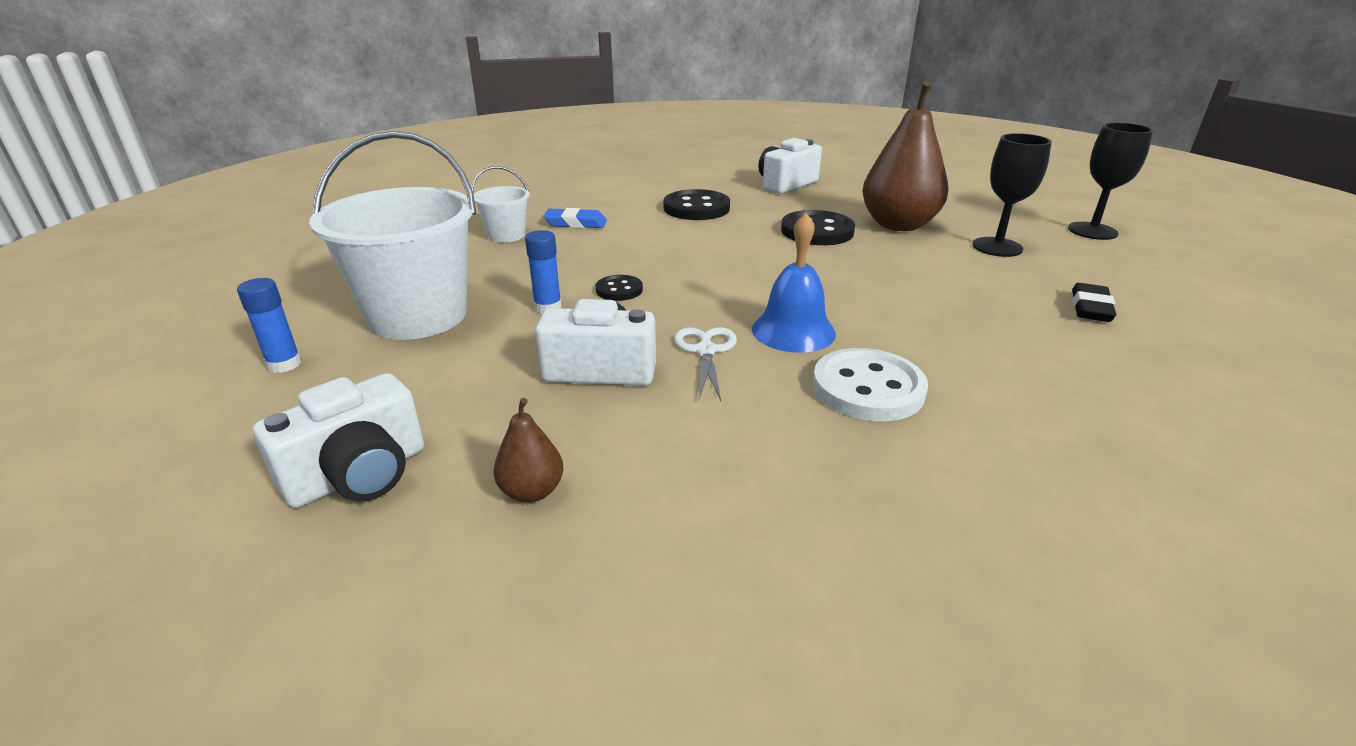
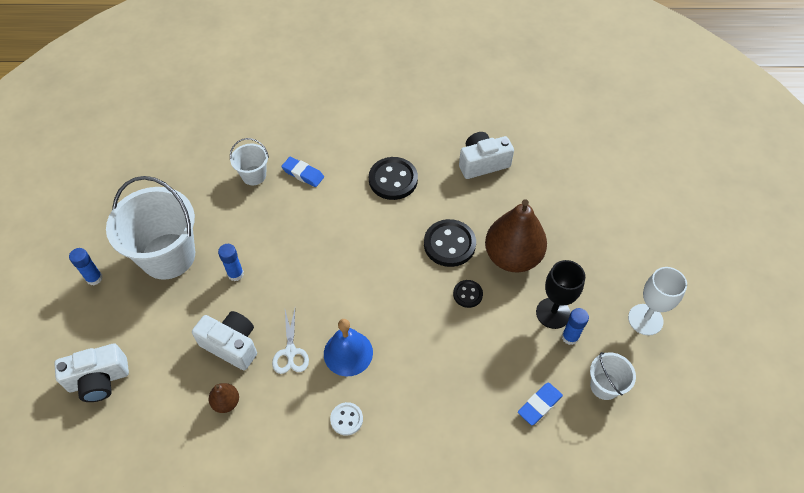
camera: 25 degrees right, 25 degrees up
brown pear [493,398,563,503] -> brown pear moved to [209,383,239,413]
black button [595,275,643,301] -> black button moved to [453,280,483,308]
white scissors [674,327,737,401] -> white scissors turned 150 degrees clockwise [272,309,309,374]
white button [813,348,928,421] -> white button [330,402,363,436], size x0.54
black goblet [1068,123,1153,240] -> white goblet [628,267,687,336]
black eraser [1072,283,1116,322] -> blue eraser [518,383,563,425]
none -> blue glue stick [562,308,589,345]
none -> white bucket [590,352,636,400]

